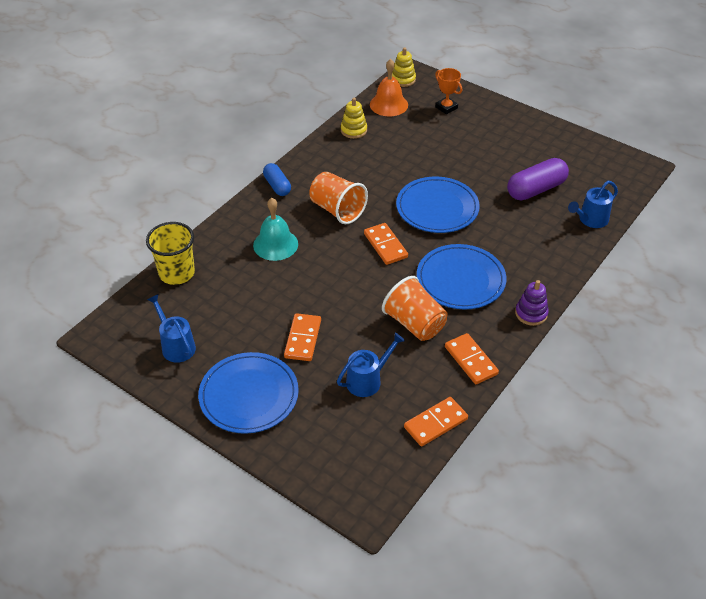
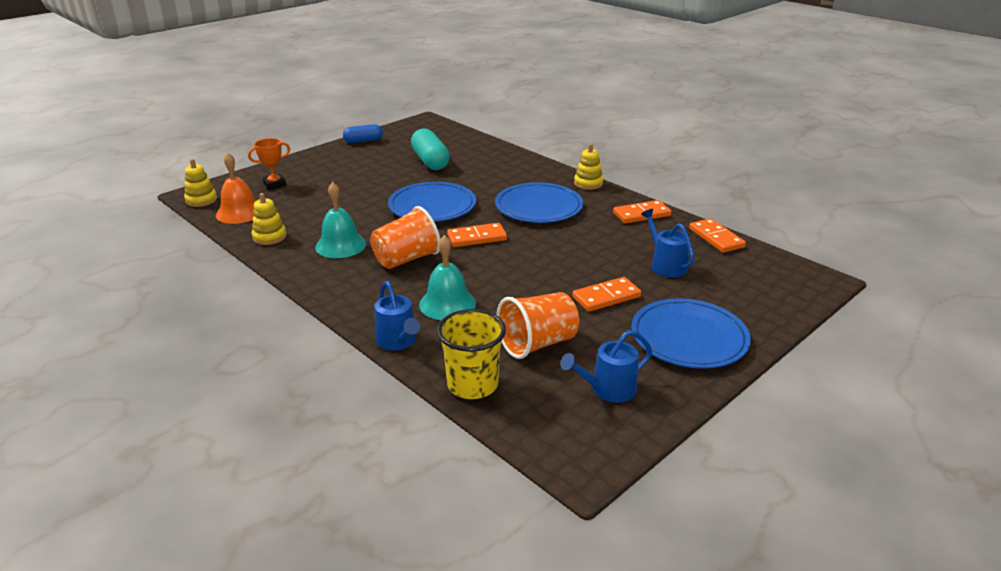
camera: 80 degrees left, 15 degrees down
blue capsule [263,163,291,196] -> blue capsule moved to [343,124,383,143]
orange domino [284,313,321,361] -> orange domino turned 45 degrees counterclockwise [572,277,641,312]
orange cup [382,276,448,341] -> orange cup moved to [496,292,579,359]
purple capsule [507,158,569,200] -> turquoise capsule [411,128,450,170]
purple stacking toy [515,280,549,326] -> yellow stacking toy [574,144,603,190]
blue watering can [568,181,618,228] -> blue watering can moved to [375,281,420,351]
none -> turquoise bell [315,182,366,258]

